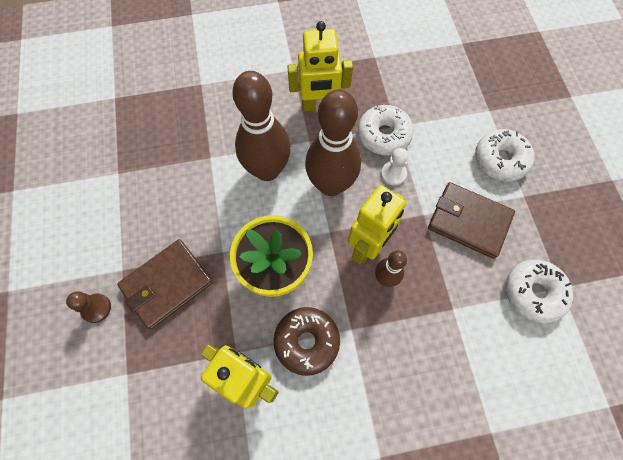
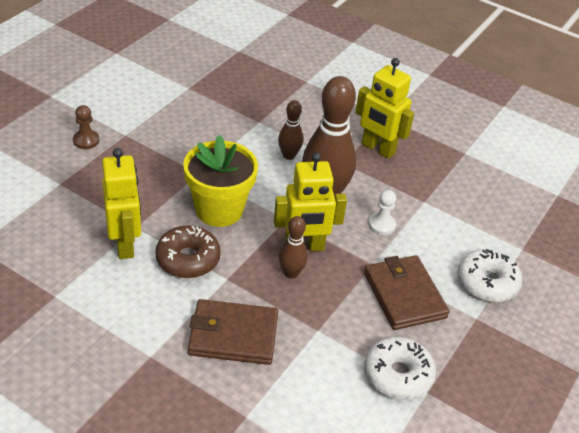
camera: 40 degrees right, 25 degrees down
brown wallet [117,239,213,329] -> brown wallet moved to [188,299,278,365]
brown bowling pin [232,71,291,181] -> brown bowling pin [278,100,303,160], size x0.50
white donut [358,105,414,155] -> none

